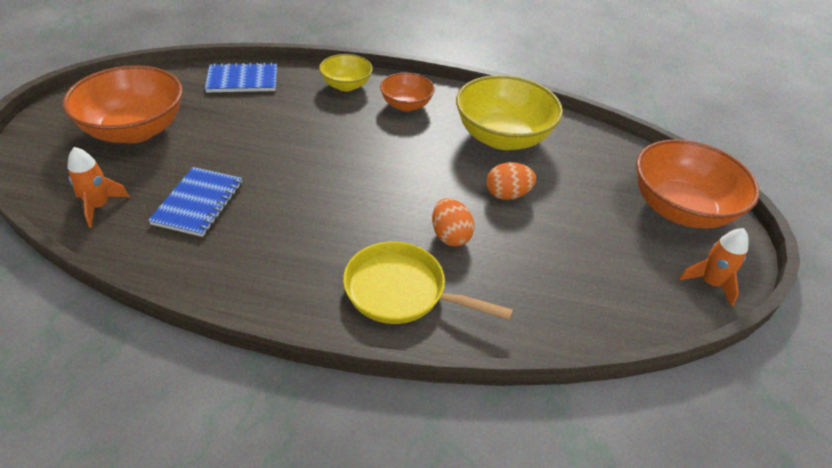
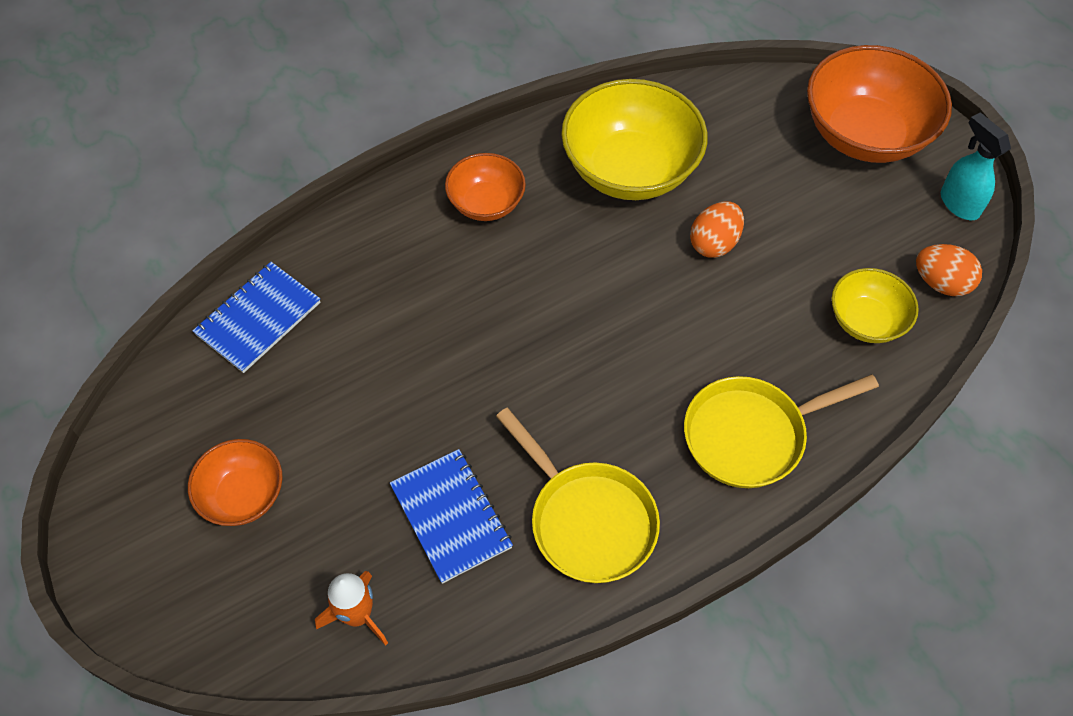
camera: 40 degrees left, 15 degrees up
orange bowl [63,65,183,143] -> orange bowl [188,439,282,526], size x0.55
yellow bowl [319,54,373,91] -> yellow bowl moved to [831,268,919,343]
orange egg [432,198,475,247] -> orange egg moved to [916,244,982,296]
orange rocket [679,228,749,307] -> turquoise spray bottle [941,112,1011,220]
none -> yellow pan [496,408,660,583]

